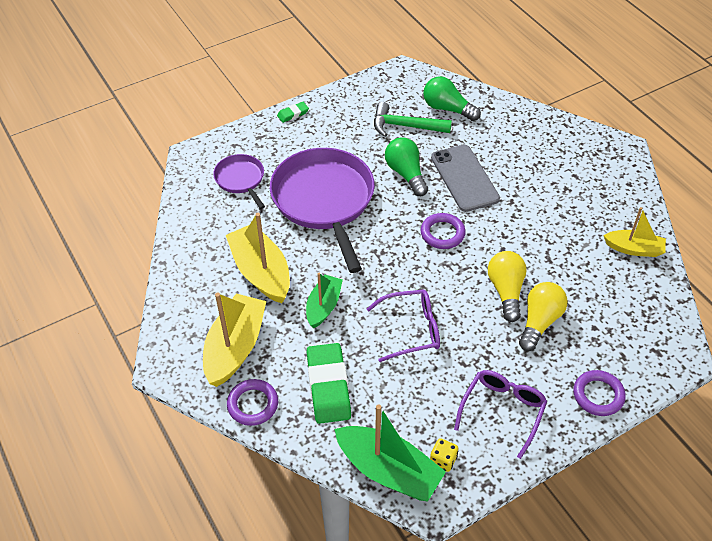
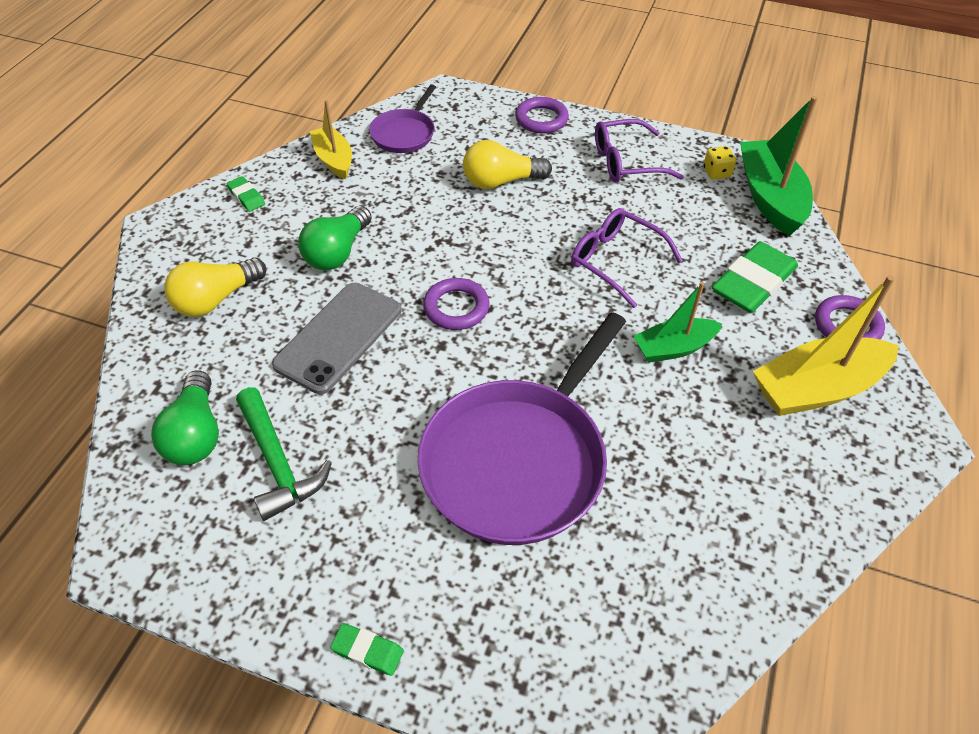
camera: 130 degrees left, 0 degrees up
purple pan [213,154,265,209] -> purple pan moved to [369,84,436,153]
yellow boat [226,213,290,303] -> none
green light bulb [385,138,428,196] -> green light bulb moved to [298,206,372,270]
yellow light bulb [488,251,527,322] -> yellow light bulb moved to [164,258,266,317]
none -> green eraser [226,176,265,212]

